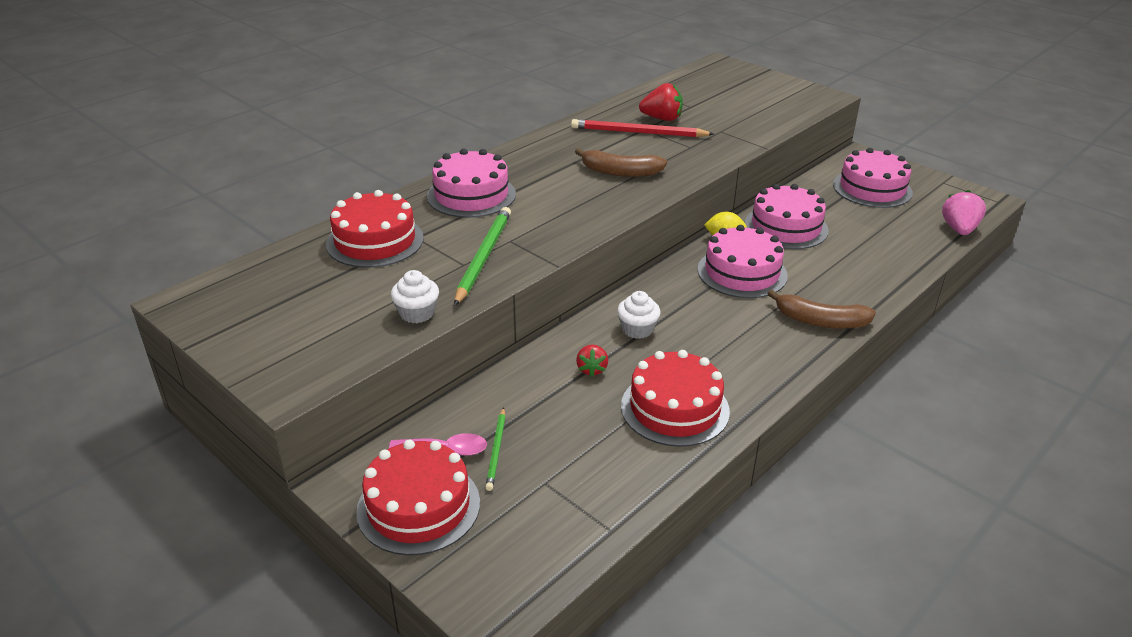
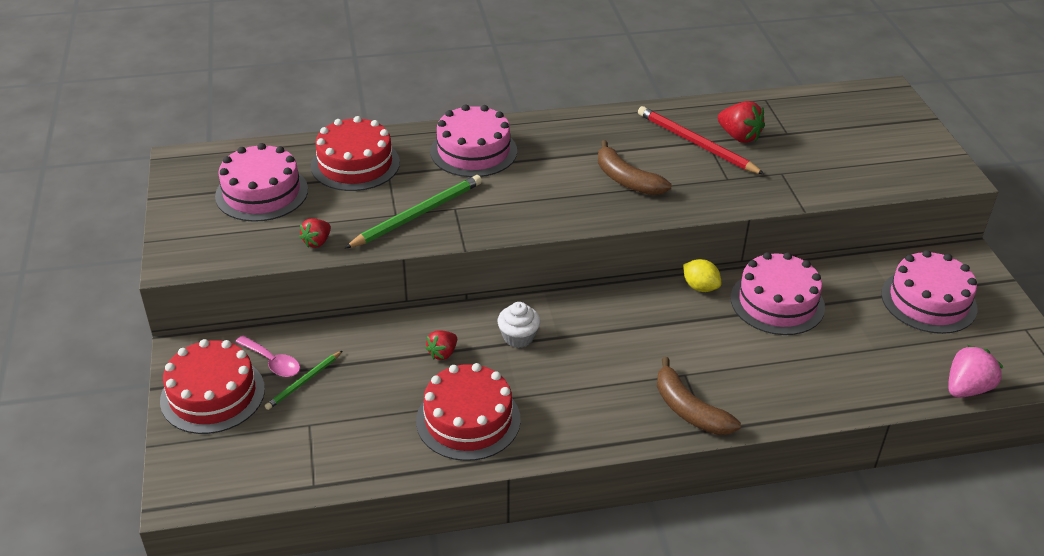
camera: 35 degrees right, 5 degrees up
white cupcake [391,270,439,323] -> red strawberry [299,218,331,248]
pink cake [698,225,788,298] -> pink cake moved to [215,143,308,222]

